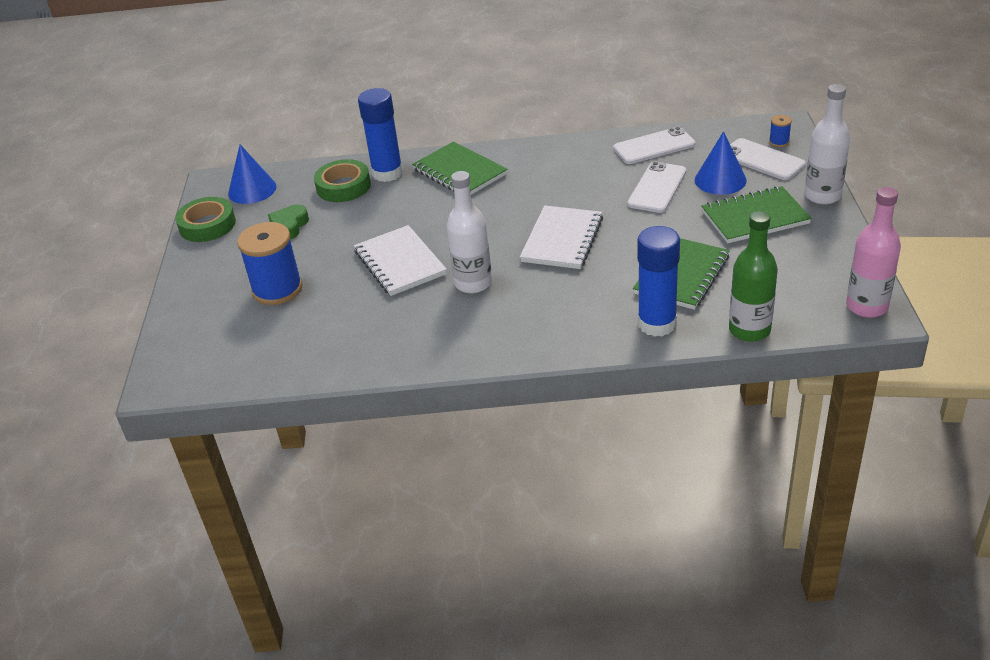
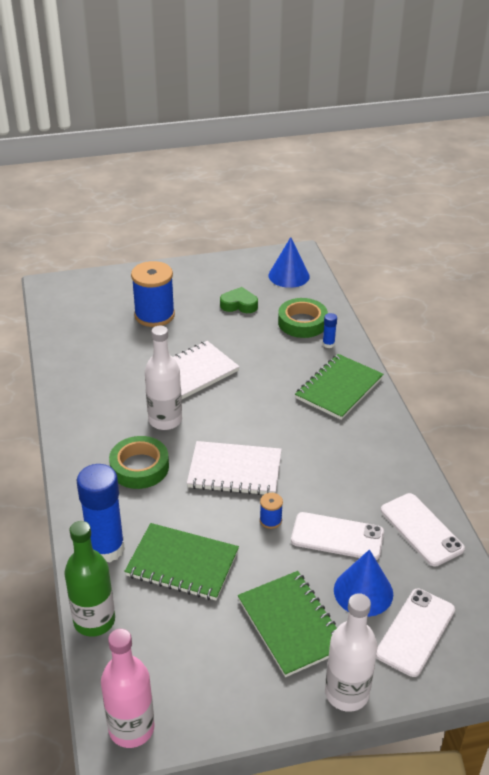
camera: 75 degrees right, 0 degrees up
green tape [175,197,236,242] -> green tape moved to [109,436,169,489]
blue glue stick [358,88,403,182] -> blue glue stick [322,313,337,348], size x0.43
blue spool [769,115,792,147] -> blue spool moved to [260,493,283,529]

